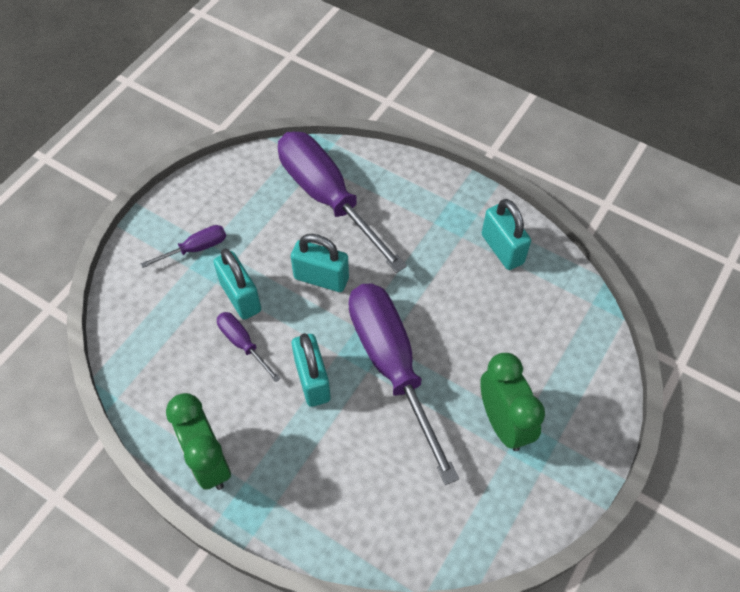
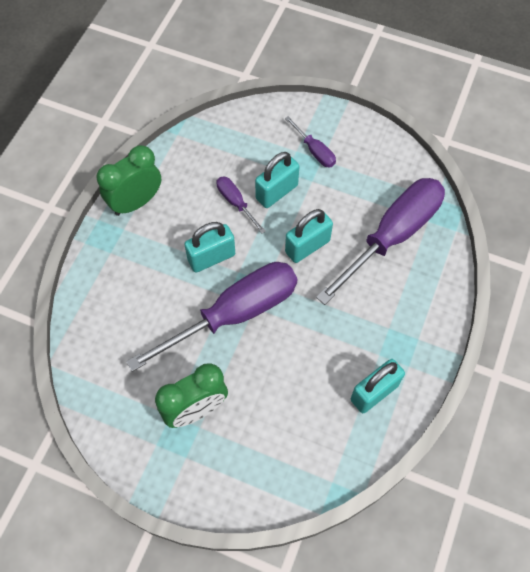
camera: 80 degrees right, 5 degrees up
purple screwdriver [217,312,281,382] -> purple screwdriver turned 75 degrees counterclockwise [217,176,266,233]
turquoise padlock [291,234,349,292] -> turquoise padlock turned 45 degrees clockwise [285,209,333,263]

